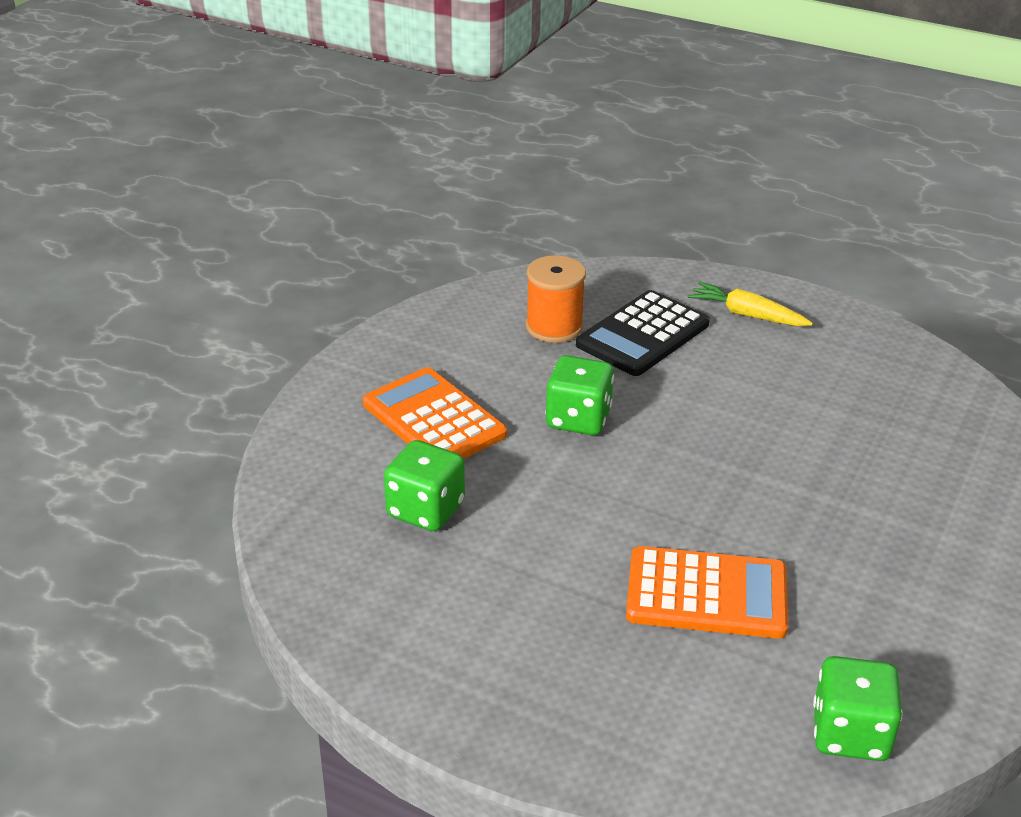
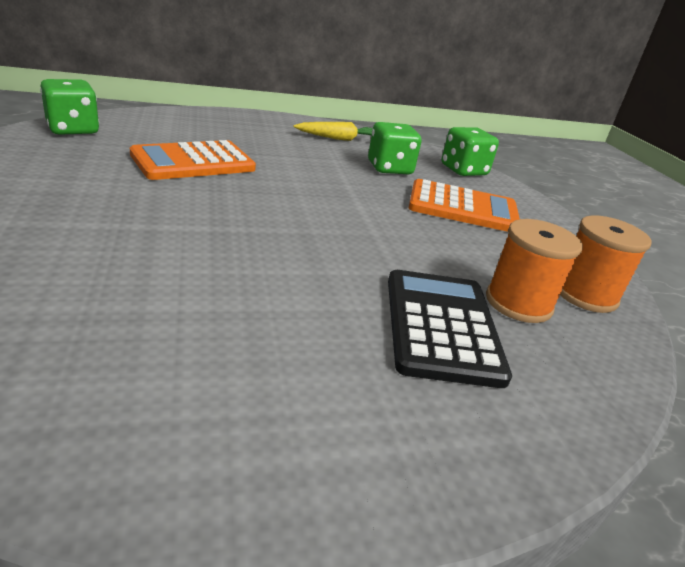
camera: 135 degrees right, 5 degrees down
green dice [545,355,614,435] -> green dice moved to [442,127,499,176]
yellow carrot [688,281,813,326] -> yellow carrot moved to [294,122,373,141]
none -> orange spool [560,215,652,313]

